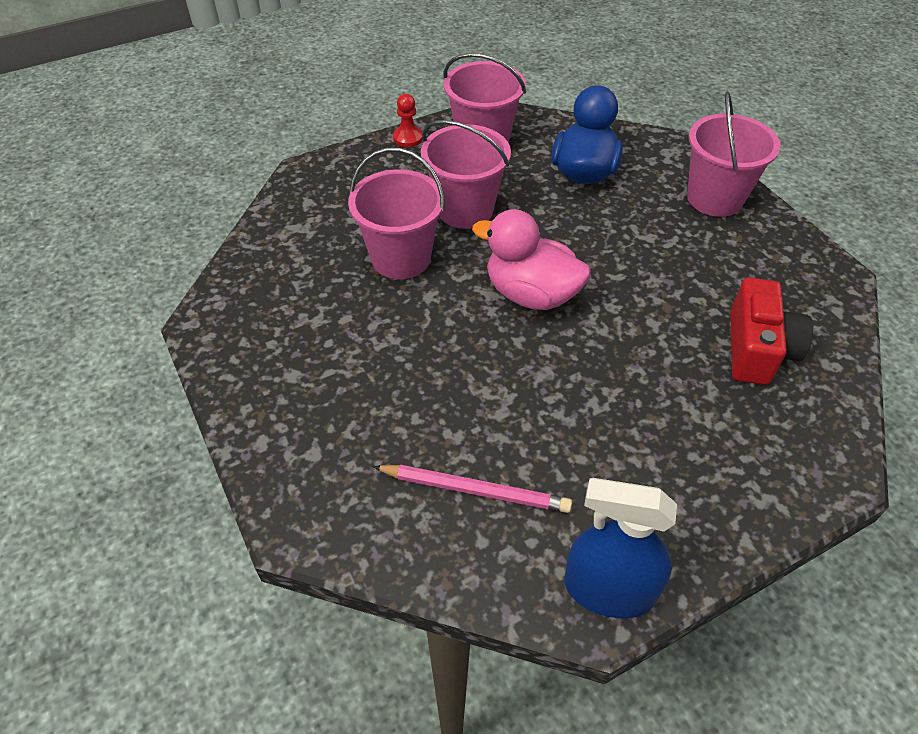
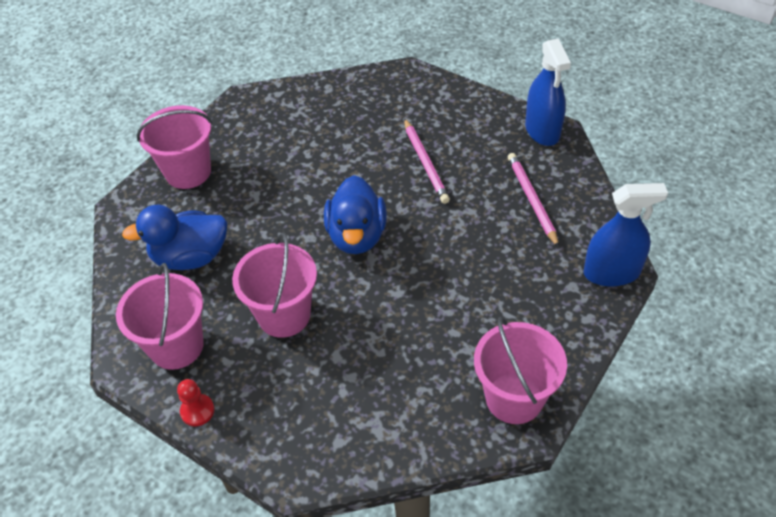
camera: 115 degrees left, 0 degrees up
pink bucket [348,147,445,279] -> pink bucket moved to [474,317,567,424]
pink duck [472,209,591,310] -> blue duck [324,175,387,254]
red camera [730,278,813,385] -> none
none -> pink pencil [404,118,450,204]
none -> blue spray bottle [584,183,668,287]

